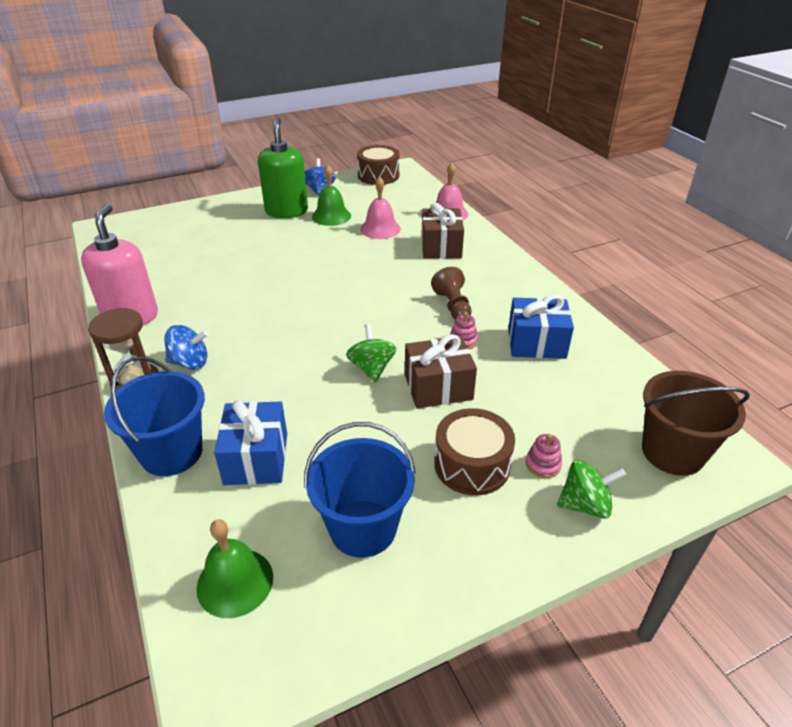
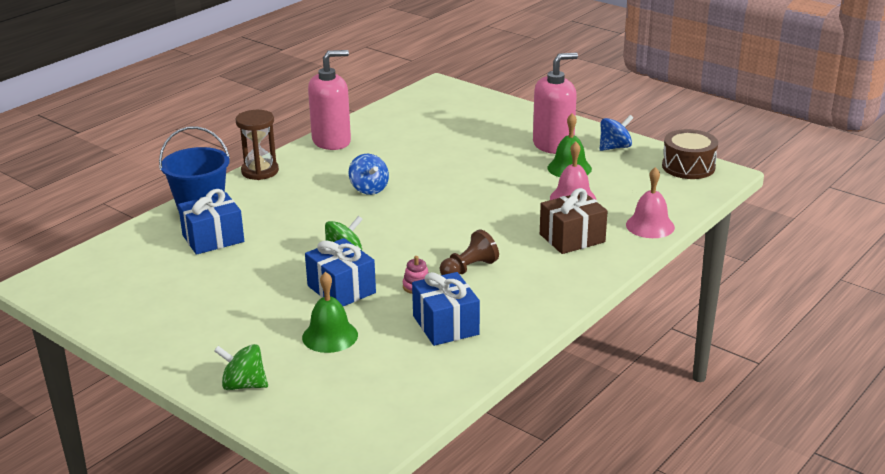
camera: 65 degrees right, 10 degrees down
blue spinning top [164,325,208,370] -> blue spinning top moved to [349,154,389,195]
green bell [196,519,273,618] -> green bell moved to [302,272,358,353]
green soap dispenser [258,118,308,218] -> pink soap dispenser [533,53,578,154]
blue bucket [304,422,416,558] -> none
brown gift [405,334,477,409] -> blue gift [305,238,376,306]
brown drum [434,408,515,496] -> none
pink stacking toy [526,434,562,478] -> none
green spinning top [557,460,626,519] -> green spinning top turned 135 degrees clockwise [214,344,268,390]
brown bucket [642,371,750,476] -> none

